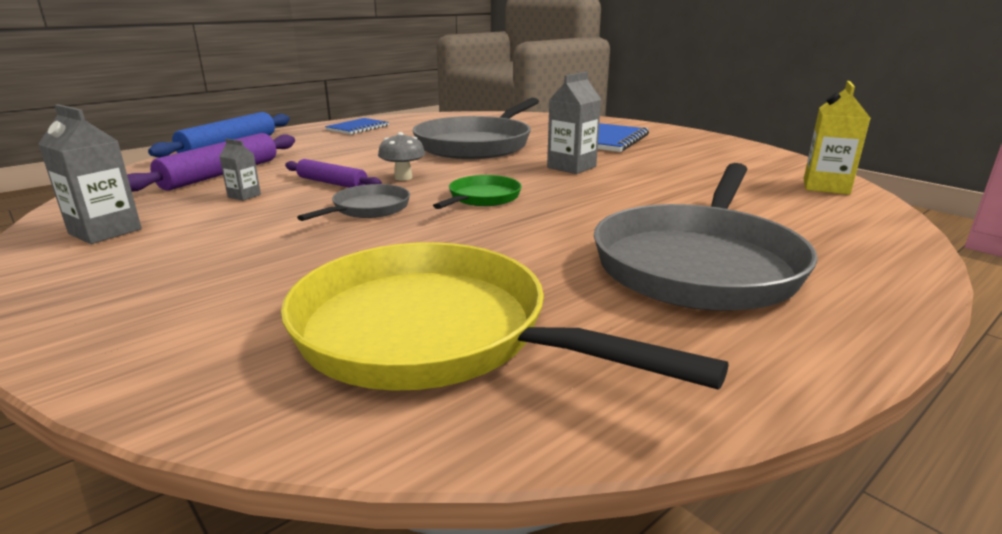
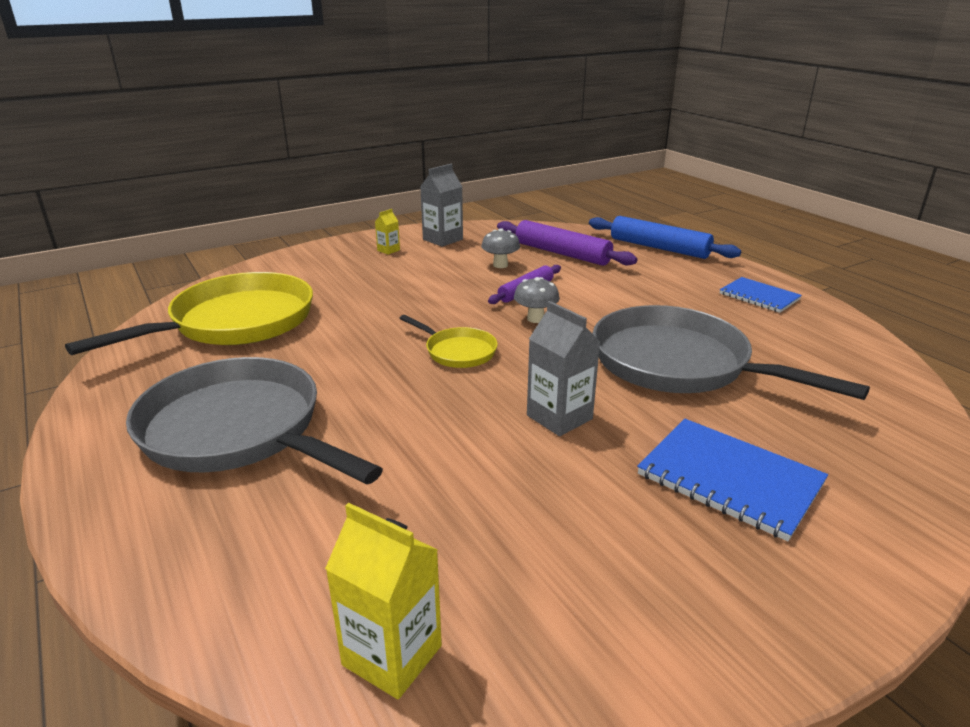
camera: 100 degrees right, 5 degrees up
grey carton [219,139,261,201] -> grey mushroom [481,228,520,268]
grey pan [297,184,410,221] -> none
green pan [433,175,522,209] -> yellow pan [399,315,498,368]
none -> yellow carton [375,209,400,255]

